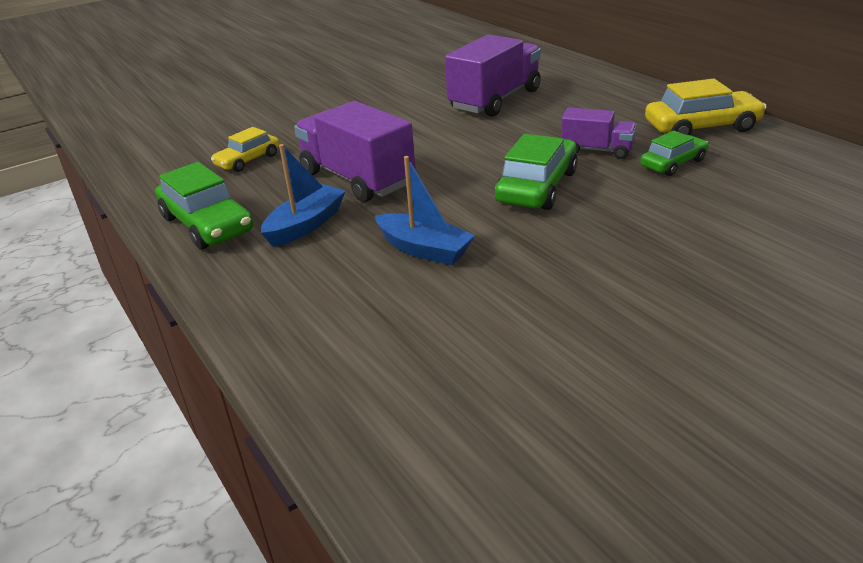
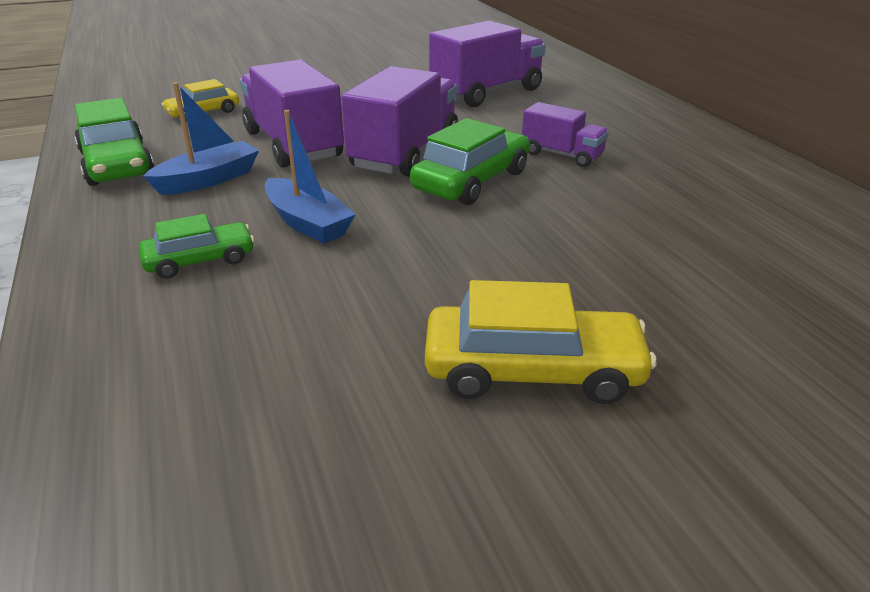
camera: 10 degrees right, 0 degrees up
green car [640,131,708,176] -> green car moved to [139,214,254,279]
yellow car [645,78,767,135] -> yellow car moved to [425,280,657,404]
none -> purple truck [341,66,458,177]

